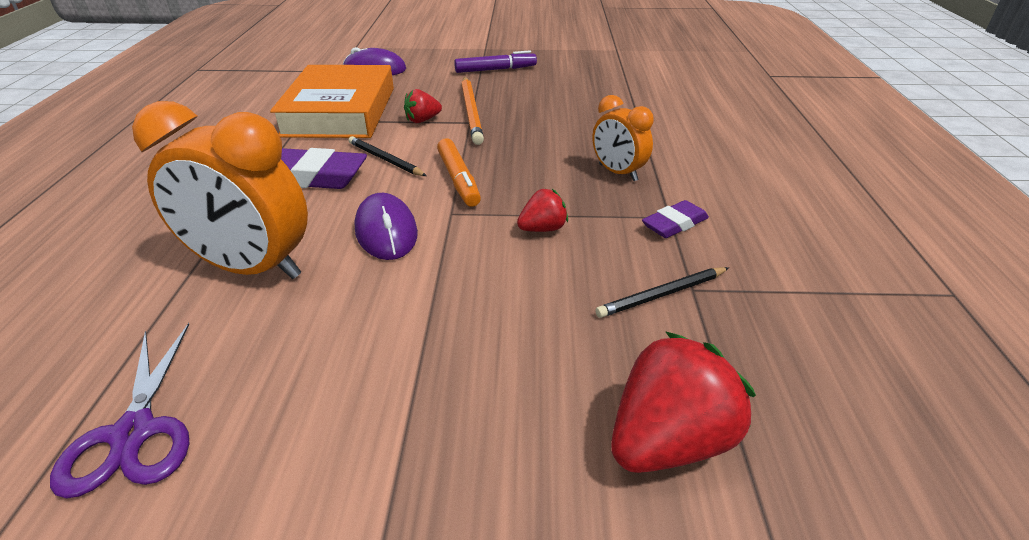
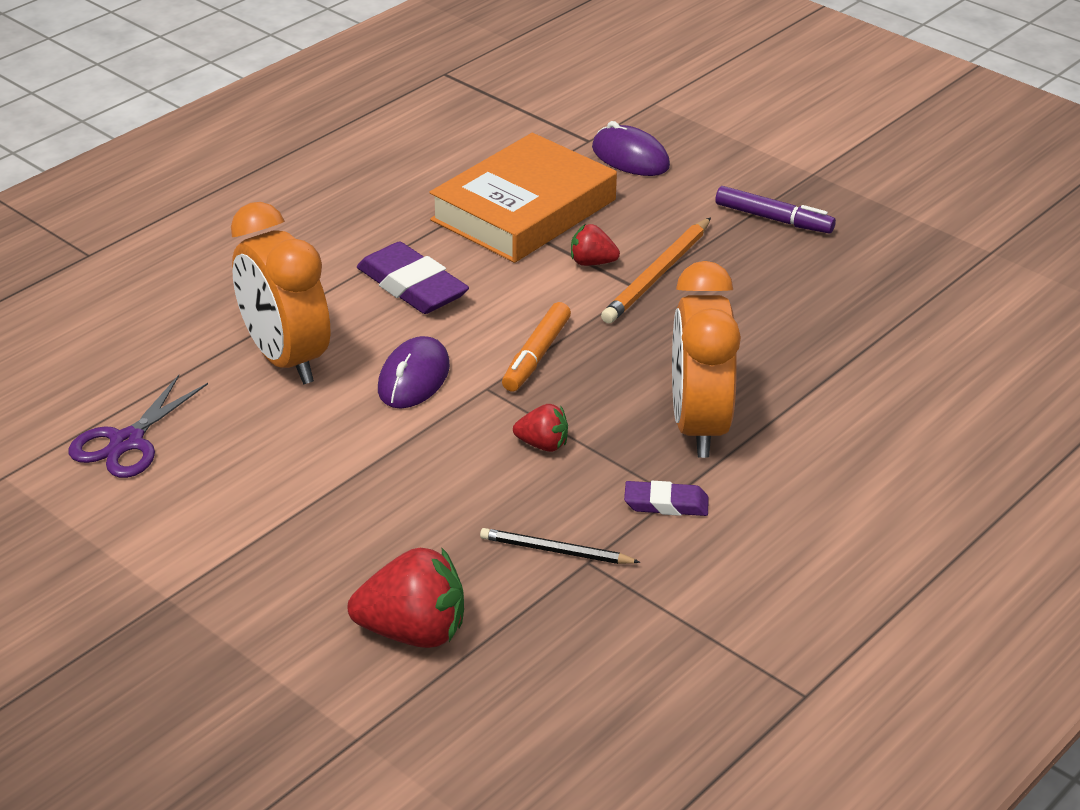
camera: 40 degrees right, 0 degrees up
black pencil [348,136,427,176] -> none
orange clock [592,95,654,181] -> orange clock [672,261,741,458], size x1.79

